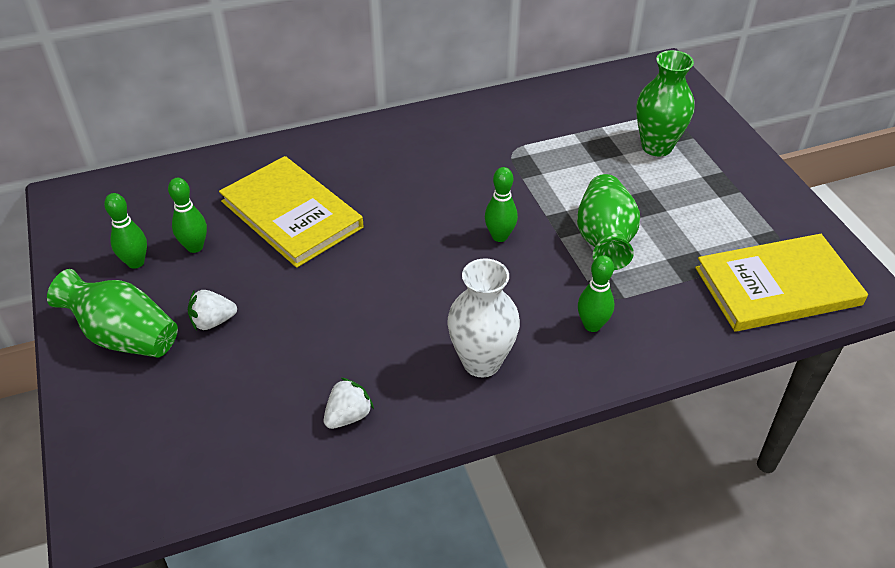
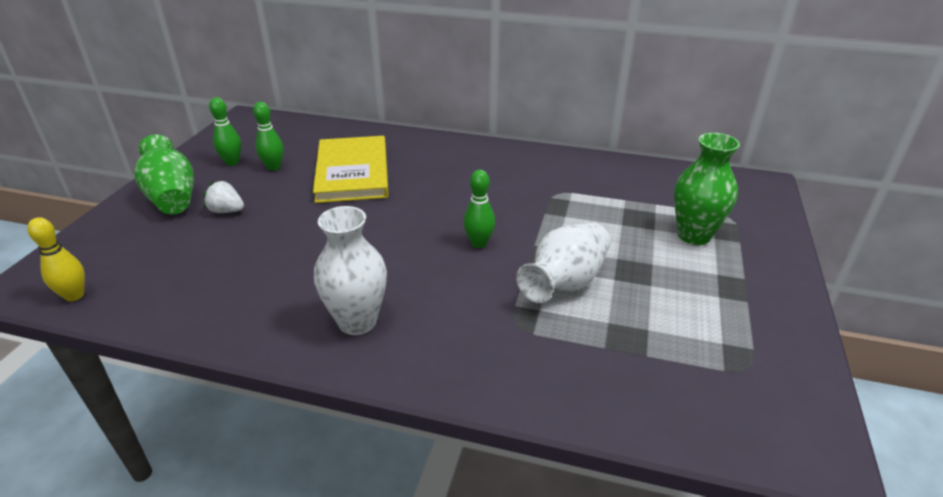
camera: 35 degrees right, 10 degrees down
white strawberry [324,378,374,429] -> none
green vase [577,174,640,270] -> white vase [516,223,611,303]
green bowling pin [578,255,614,332] -> none
yellow book [695,234,868,332] -> none
none -> yellow bowling pin [27,217,85,301]

